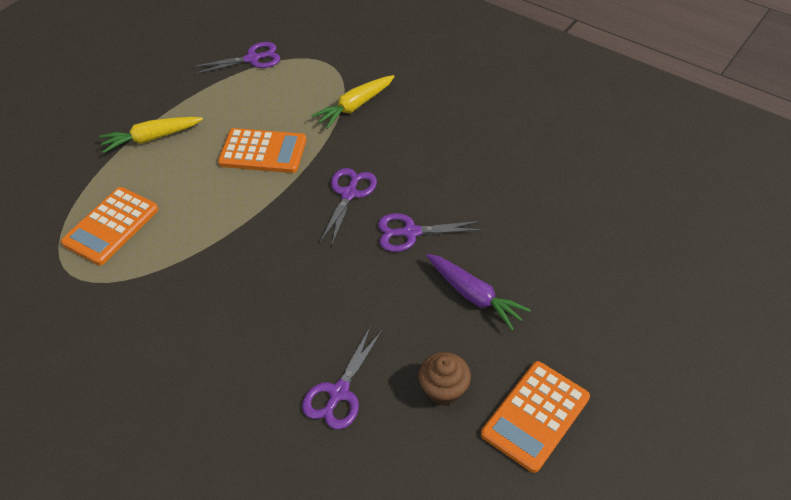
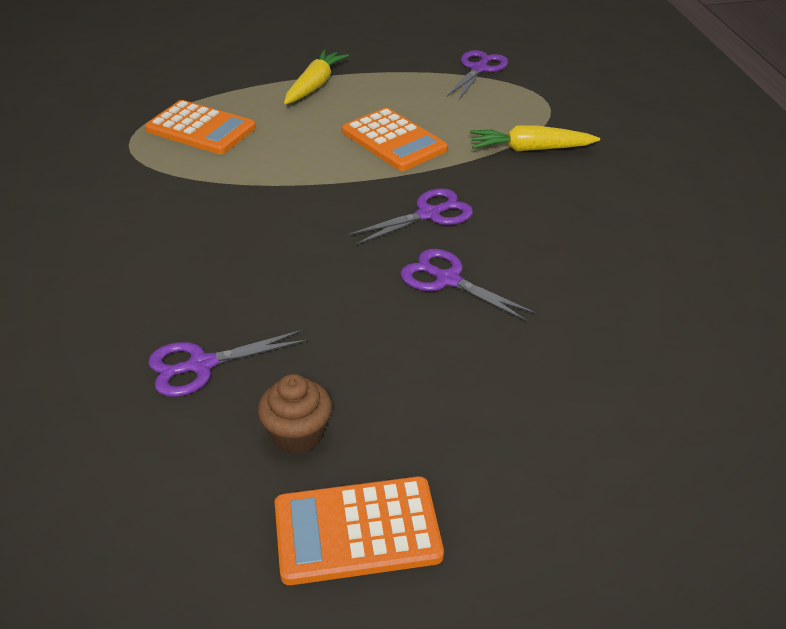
camera: 40 degrees right, 10 degrees down
orange calculator [61,187,158,265] -> orange calculator turned 135 degrees counterclockwise [145,100,256,154]
yellow carrot [99,117,203,153] -> yellow carrot turned 90 degrees clockwise [284,50,349,104]
purple scissors [193,42,280,74] -> purple scissors turned 90 degrees counterclockwise [447,50,508,100]
purple carrot [426,254,531,330] -> none

